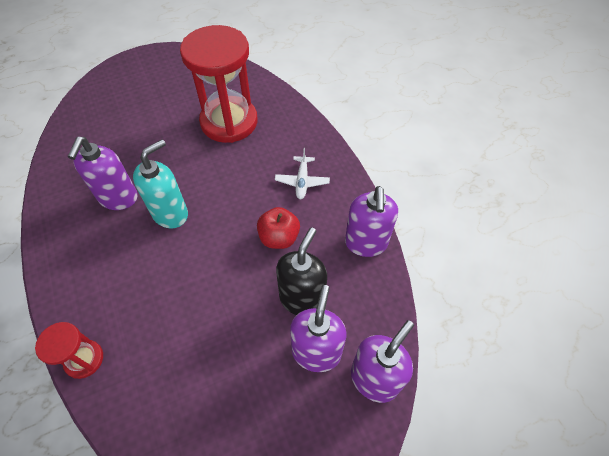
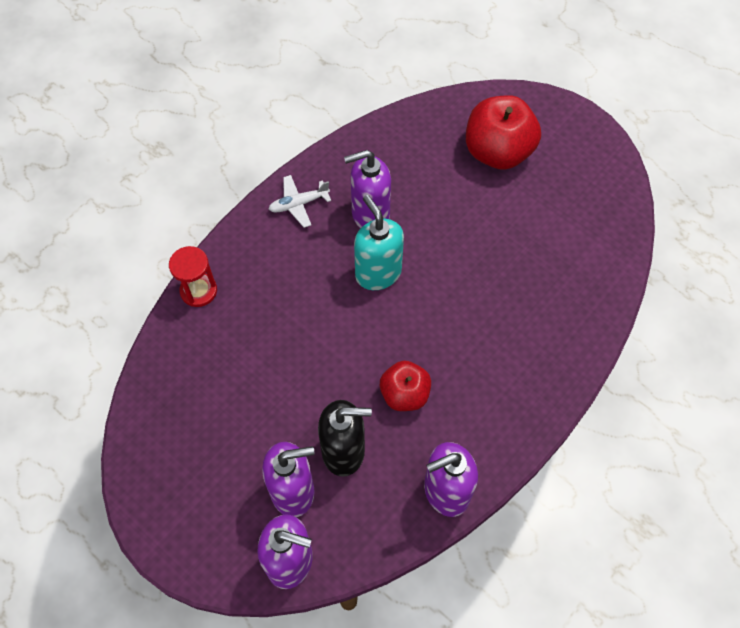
camera: 65 degrees right, 5 degrees up
turquoise soap dispenser [133,139,188,228] -> turquoise soap dispenser turned 135 degrees counterclockwise [354,195,404,290]
red hourglass [180,25,258,143] -> none
white plane [275,148,330,199] -> white plane moved to [269,175,331,228]
none -> red apple [466,95,541,170]

